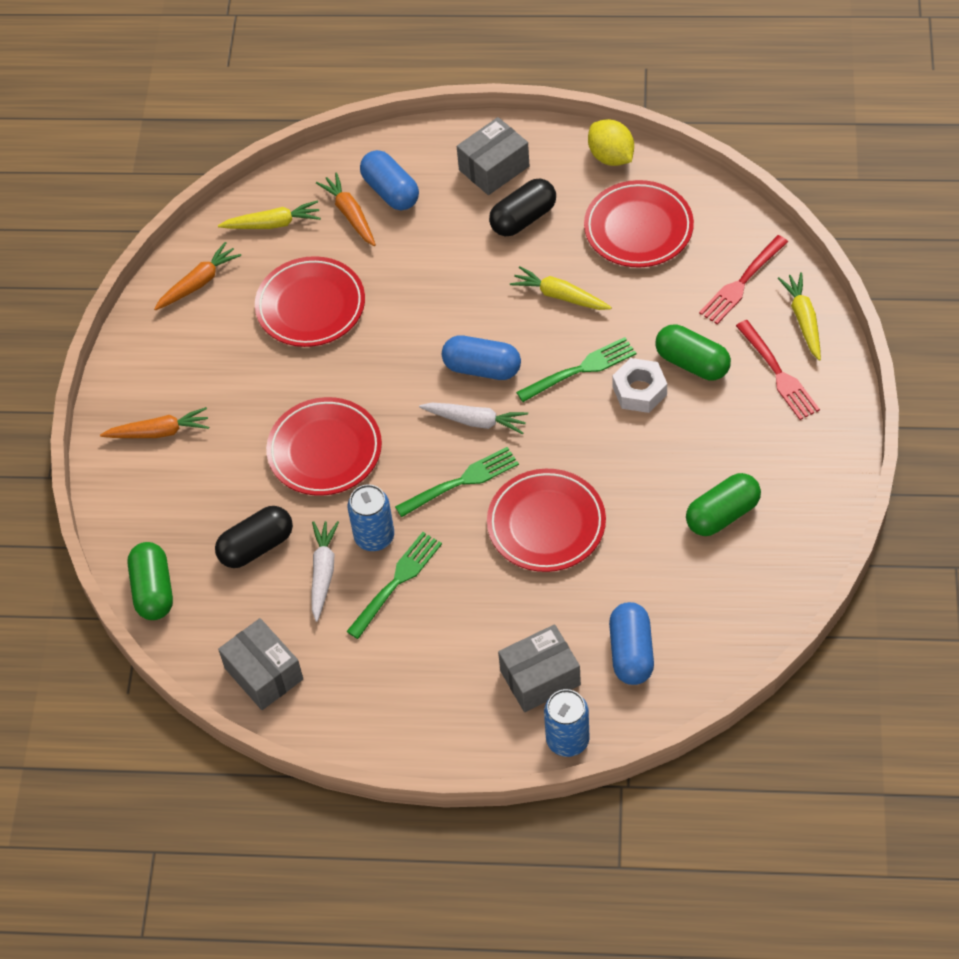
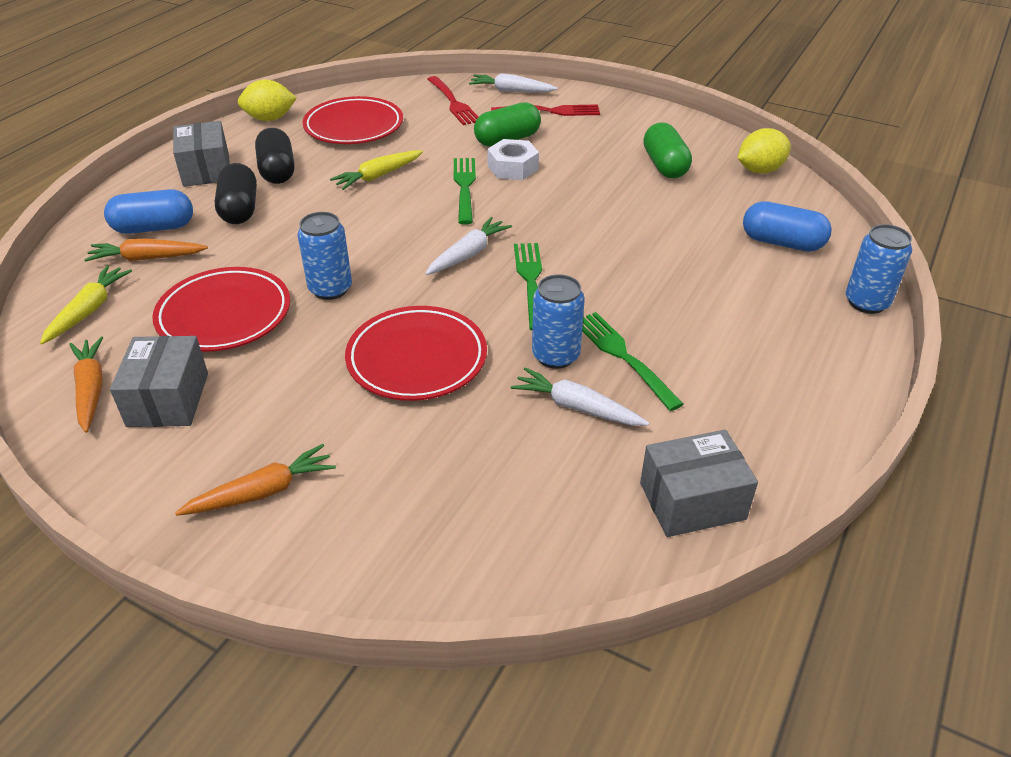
camera: 70 degrees left, 15 degrees down
orange carrot [100,407,209,438] -> orange carrot turned 45 degrees clockwise [175,444,336,516]
green capsule [127,542,173,620] -> none
black capsule [215,506,293,568] -> black capsule moved to [215,163,257,224]
blue capsule [442,335,521,380] -> none
red plate [487,469,606,572] -> none
grey box [498,624,581,712] -> grey box moved to [110,336,208,427]
yellow carrot [778,272,821,361] -> white carrot [469,73,558,92]
none -> blue can [297,212,352,300]
none -> yellow lemon [738,128,791,174]

